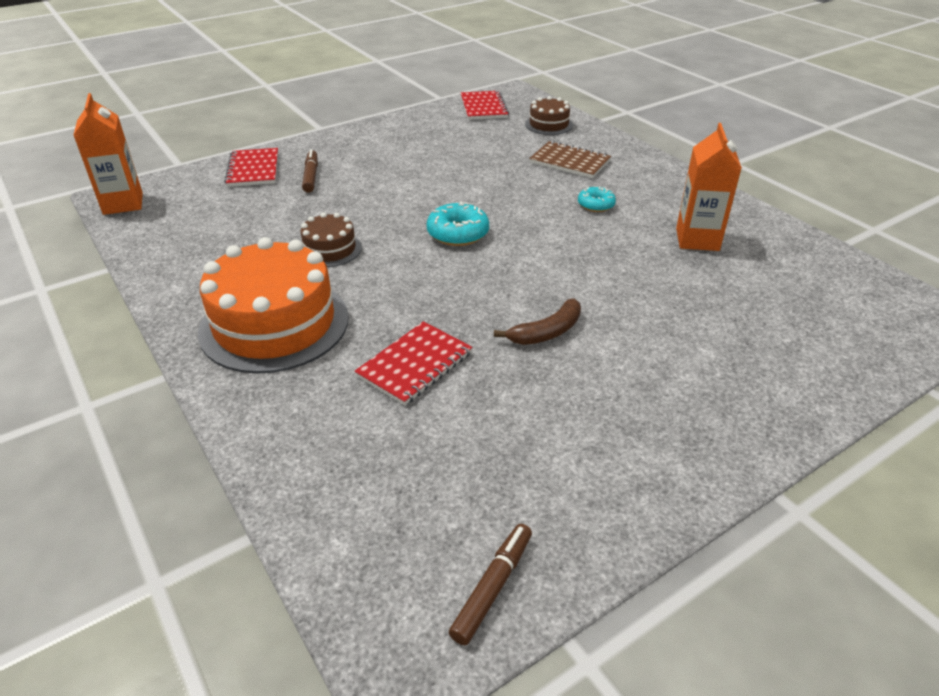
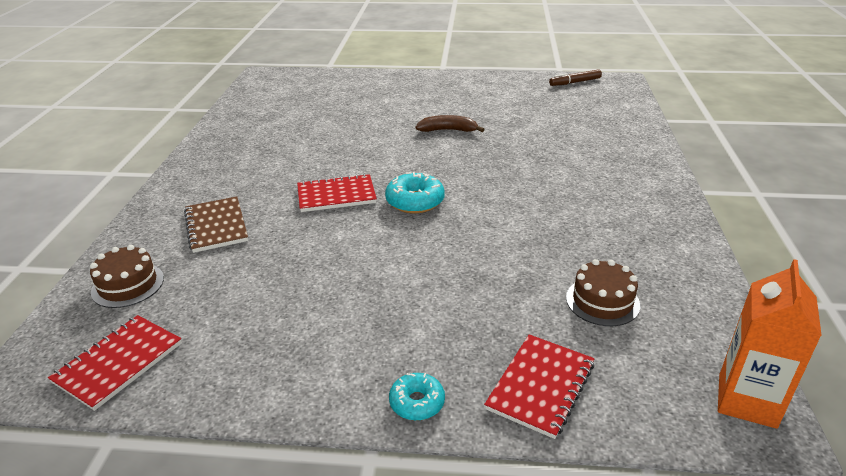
camera: 140 degrees left, 5 degrees down
orange cake [198,237,349,373] -> none
brown cake [301,212,362,267] -> brown cake moved to [566,259,640,326]
brown marker [302,149,318,193] -> none
red notebook [354,321,472,406] -> red notebook moved to [297,174,377,212]
turquoise donut [578,186,616,212] -> turquoise donut moved to [389,373,445,421]
orange carton [676,123,742,251] -> none

